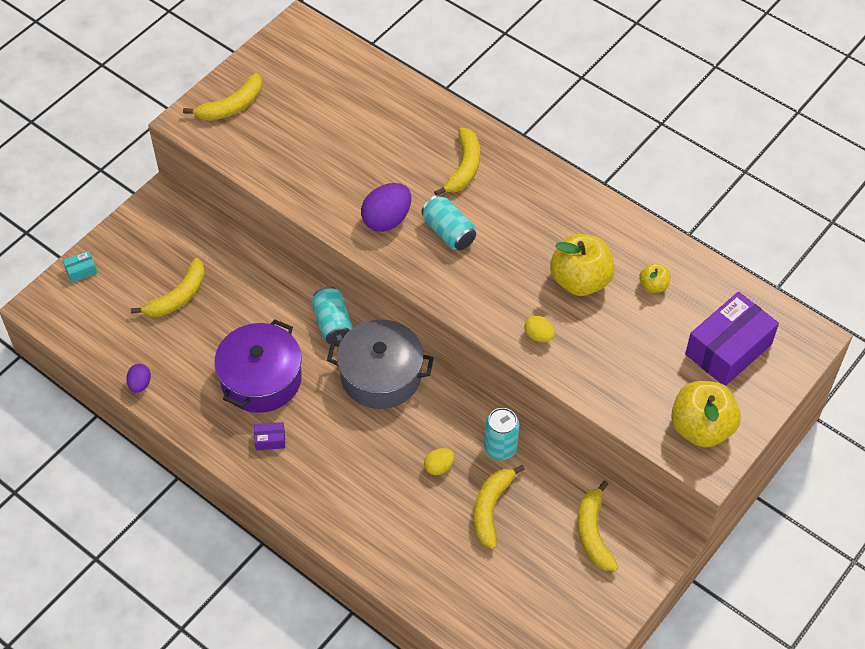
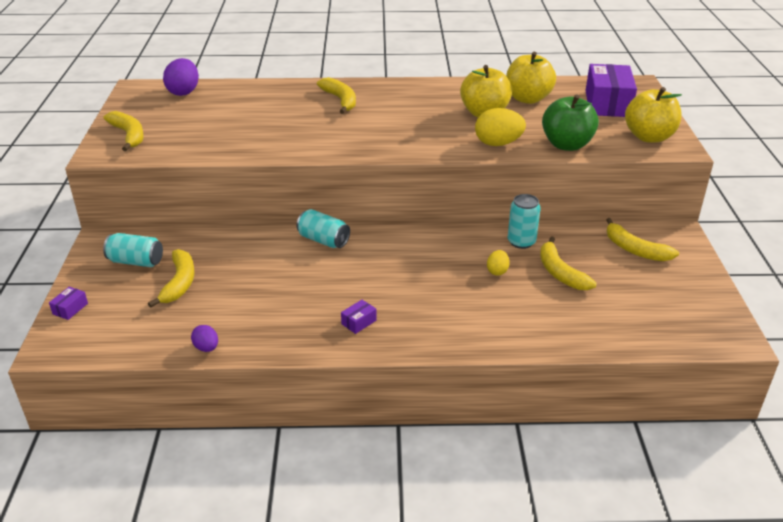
camera: 40 degrees left, 20 degrees down
turquoise box [63,251,97,283] -> purple box [49,287,88,320]
yellow banana [183,73,262,121] -> yellow banana turned 45 degrees counterclockwise [104,111,144,151]
purple pot [214,319,302,413] -> none
grey pot [327,319,434,409] -> none
purple egg [361,183,411,232] -> purple egg moved to [163,58,199,96]
turquoise can [421,195,476,250] -> turquoise can moved to [103,233,163,267]
yellow egg [524,316,555,342] -> yellow egg [475,108,526,146], size x1.81
yellow apple [639,263,671,293] -> yellow apple [506,52,556,104], size x2.06
none -> green apple [542,94,599,151]

